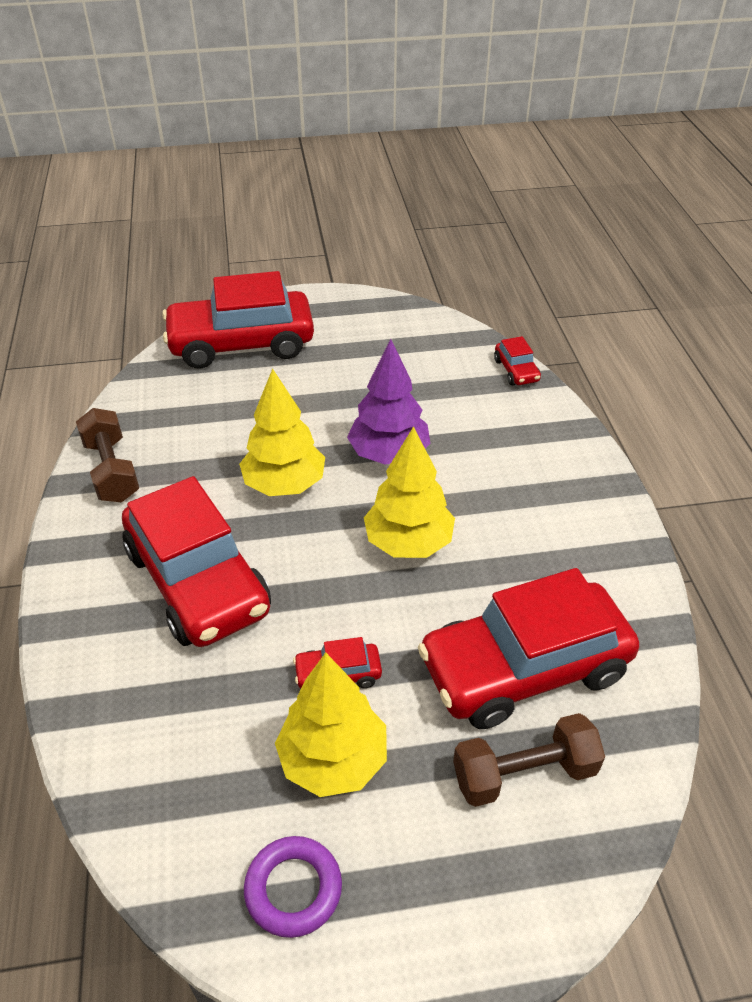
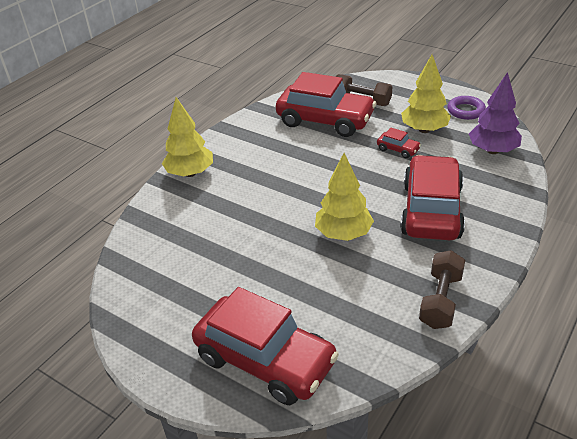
camera: 135 degrees left, 5 degrees down
purple tree [347,339,430,465] -> purple tree moved to [469,72,522,154]
yellow tree [364,426,455,558] -> yellow tree moved to [162,97,213,177]
red car [494,336,541,386] -> none

